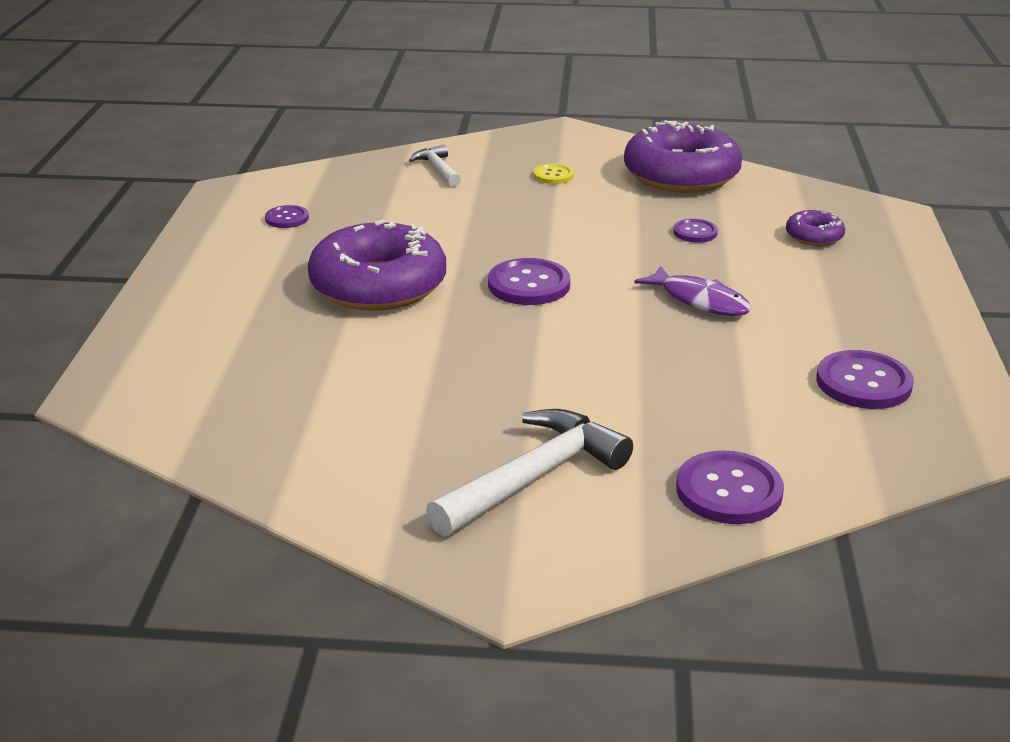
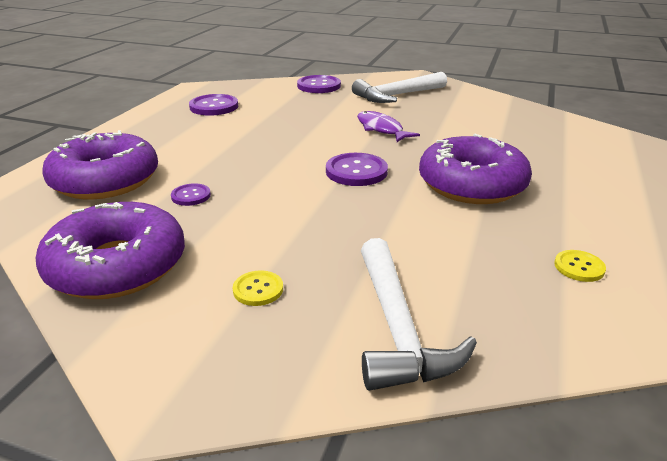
camera: 165 degrees left, 0 degrees up
purple button [265,205,309,228] -> yellow button [554,250,606,282]
white hammer [409,145,461,186] -> white hammer [361,238,477,391], size x1.86
purple fish [634,265,751,316] -> purple fish moved to [357,111,420,142]
purple donut [786,210,845,246] -> purple donut [42,130,158,199], size x2.21

